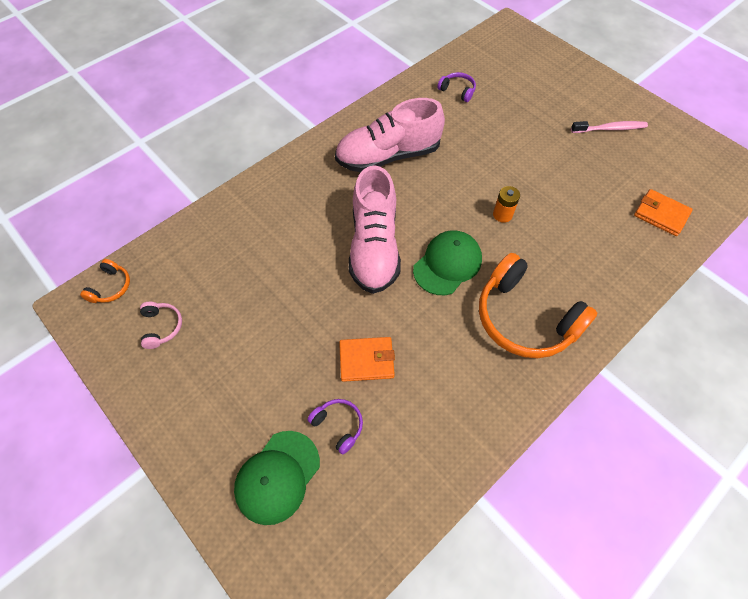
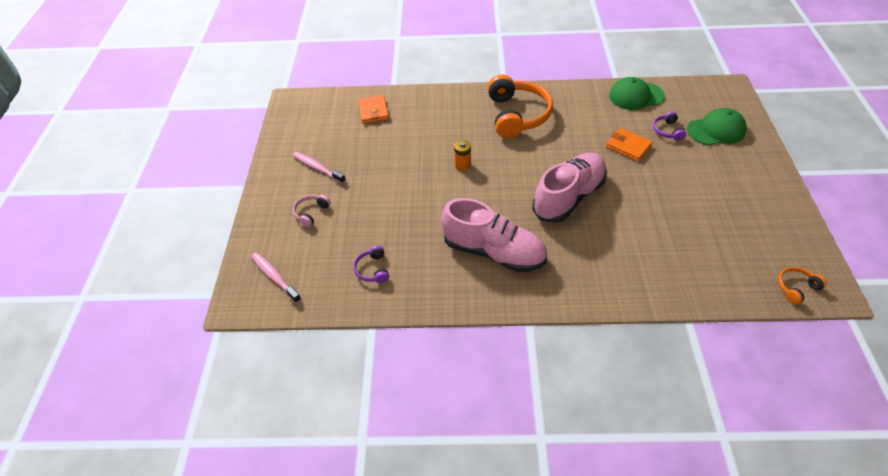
camera: 135 degrees left, 10 degrees down
pink headphones [140,302,182,349] -> pink headphones moved to [293,195,331,227]
green cap [413,230,482,295] -> green cap moved to [609,77,665,110]
none -> pink toothbrush [251,253,301,304]

